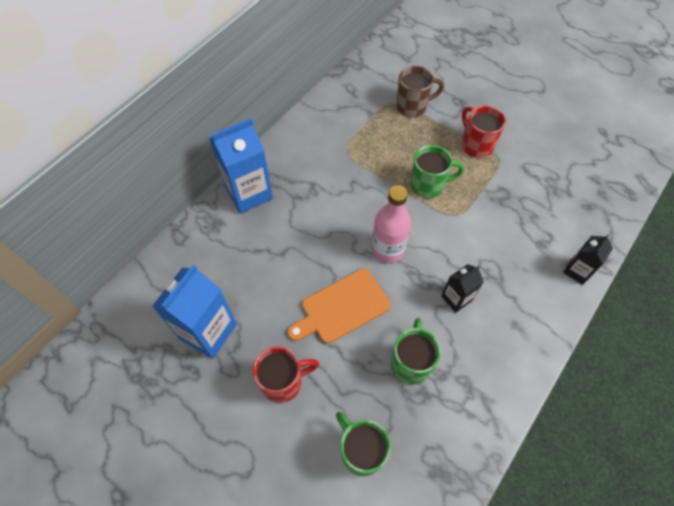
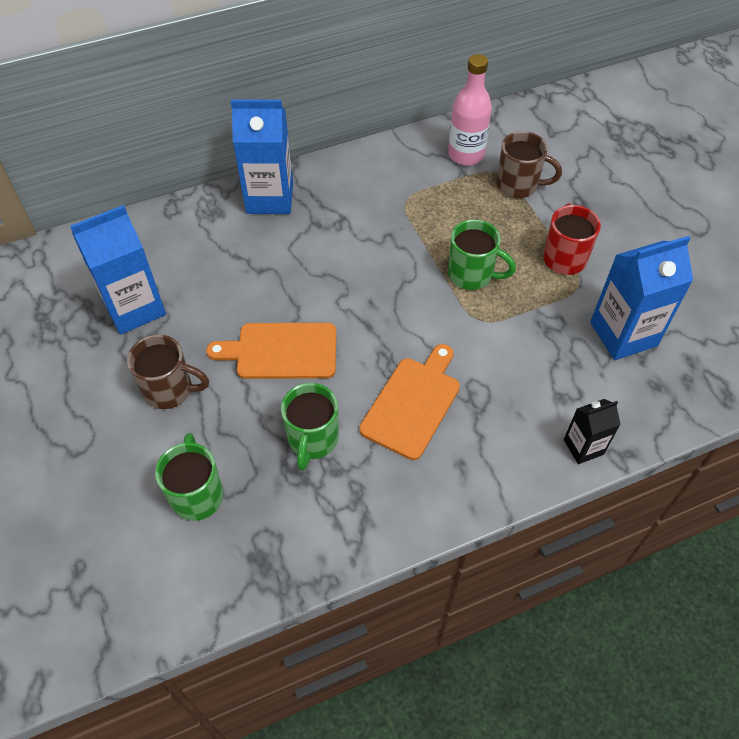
camera: 30 degrees right, 5 degrees down
red mug [253,346,319,403] -> brown mug [127,334,209,409]
pink bottle [372,185,411,263] -> pink bottle moved to [448,54,492,165]
green mug [391,318,441,384] -> green mug turned 150 degrees clockwise [281,383,338,471]
black carton [441,264,484,313] -> orange cutting board [359,344,460,460]
none -> blue carton [590,236,693,360]

